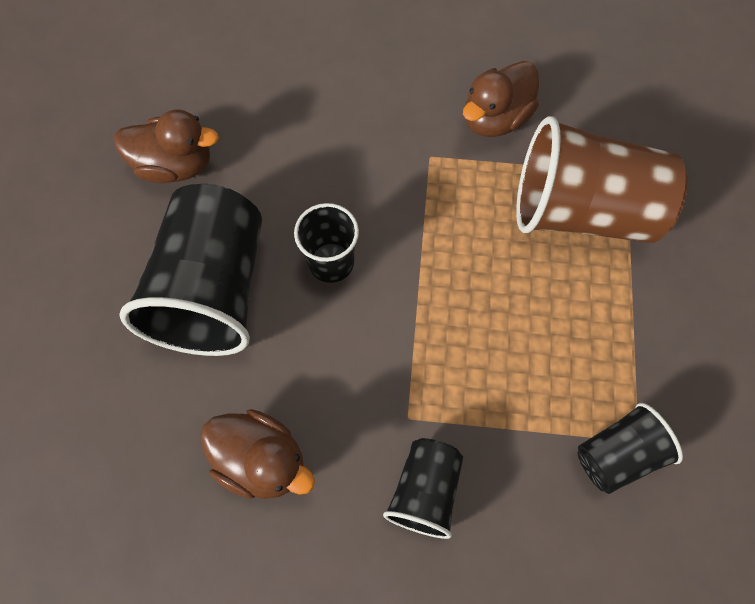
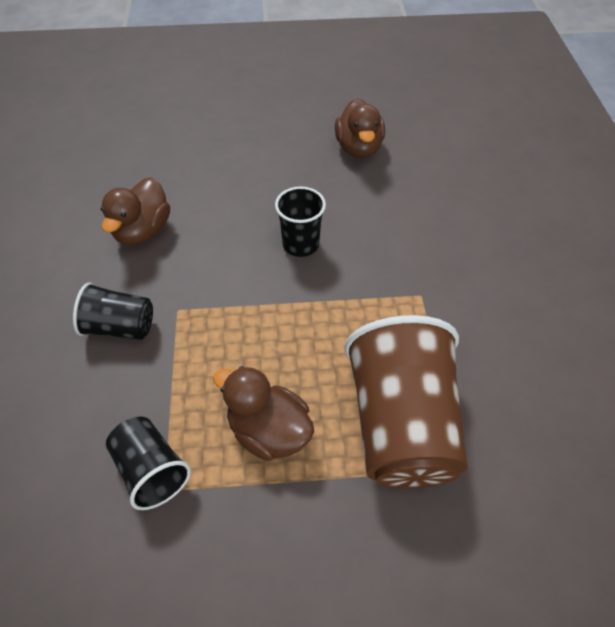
camera: 80 degrees right, 15 degrees down
black cup [120,184,262,356] -> none
brown duck [463,61,539,137] -> brown duck moved to [213,366,314,461]

